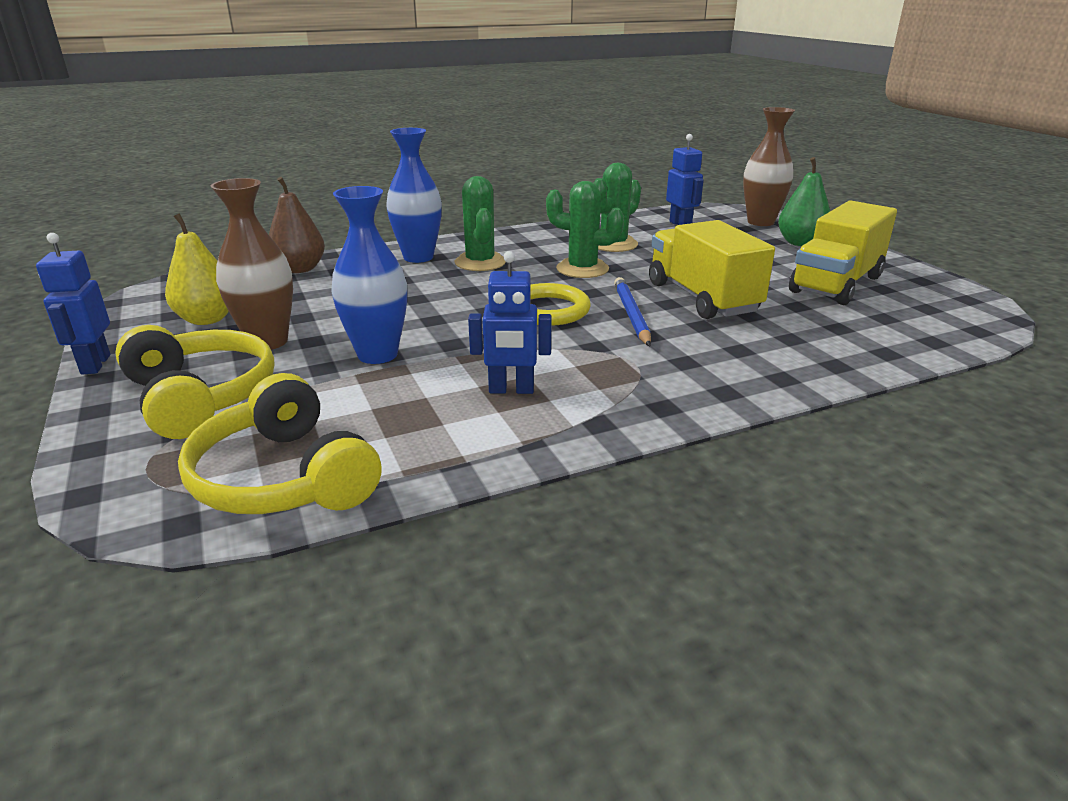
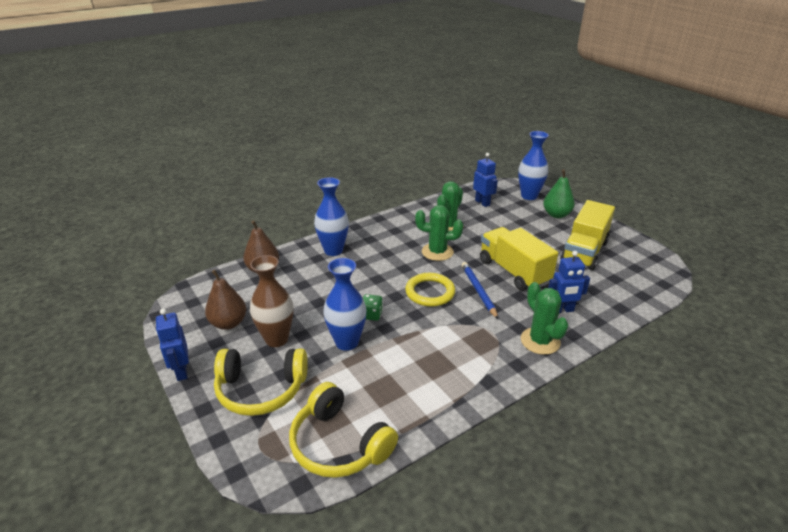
camera: 10 degrees left, 5 degrees up
yellow headphones [115,325,274,439] -> yellow headphones turned 135 degrees clockwise [214,348,308,416]
yellow pear [165,213,229,325] -> brown pear [205,270,246,330]
green cactus [455,176,506,271] -> green cactus moved to [521,282,568,355]
blue robot [468,251,552,394] -> blue robot moved to [548,251,590,313]
brown vase [743,107,795,226] -> blue vase [518,131,549,200]
none -> green dice [363,294,383,321]

